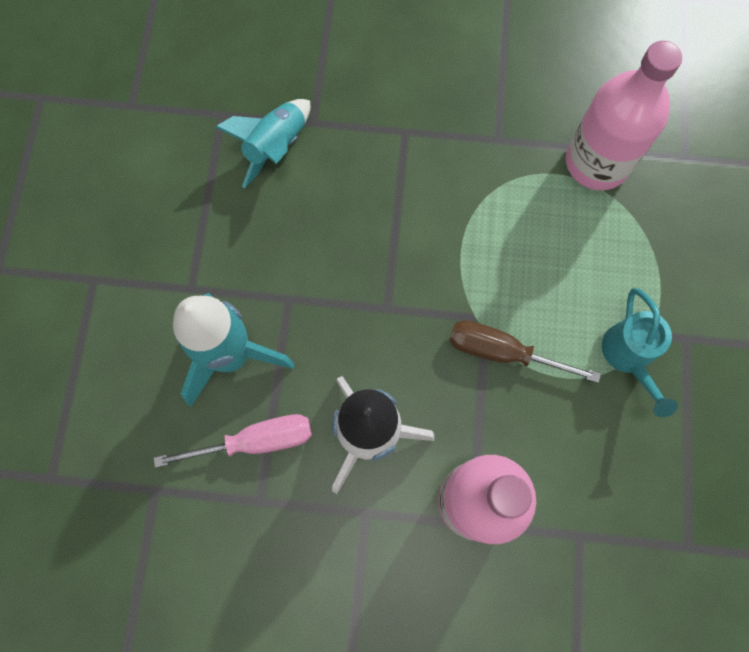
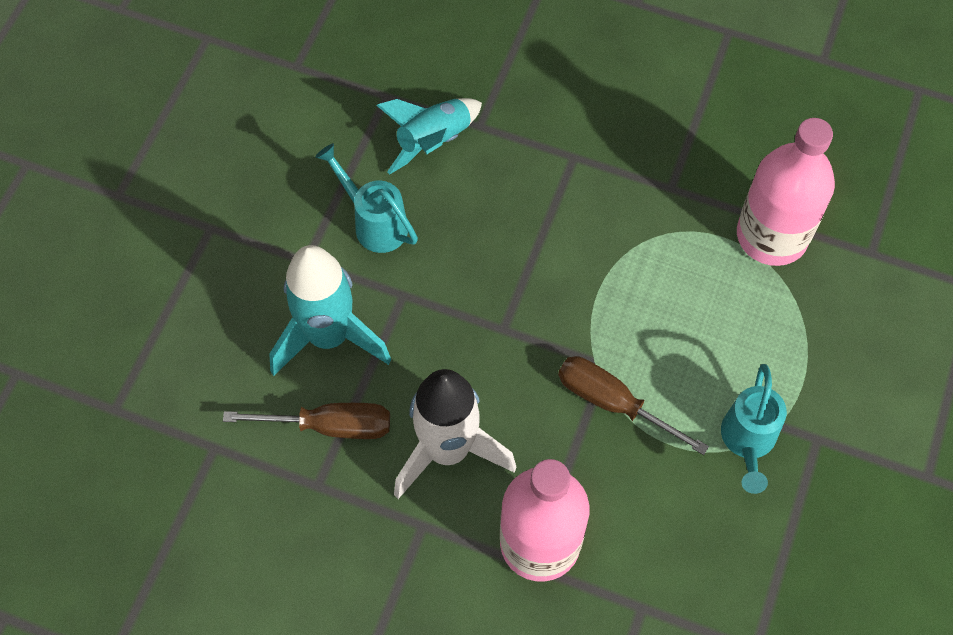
camera: 15 degrees right, 10 degrees down
pink screwdriver [154,414,312,468] -> brown screwdriver [223,403,390,439]
none -> turquoise watering can [315,143,418,253]

